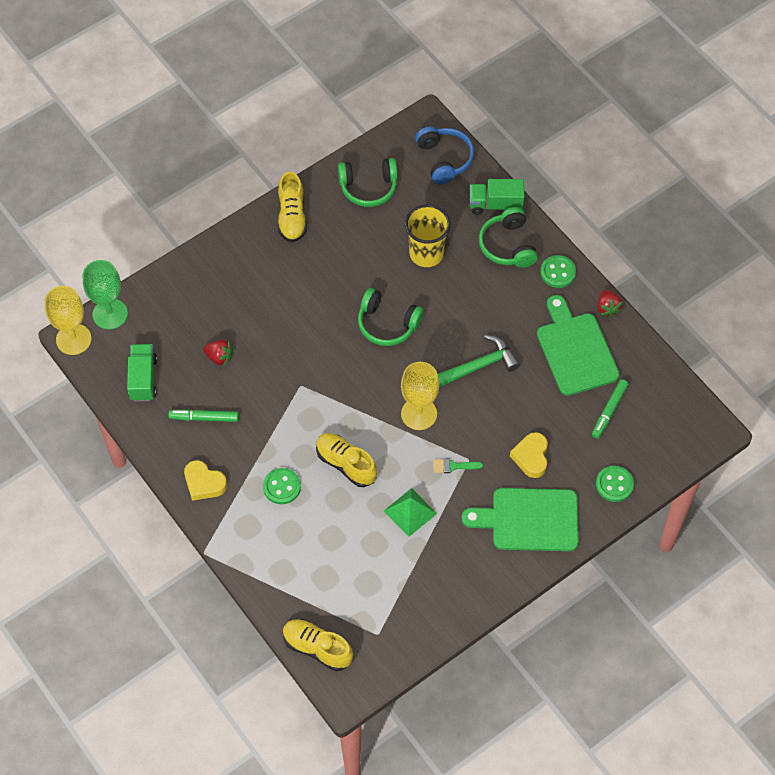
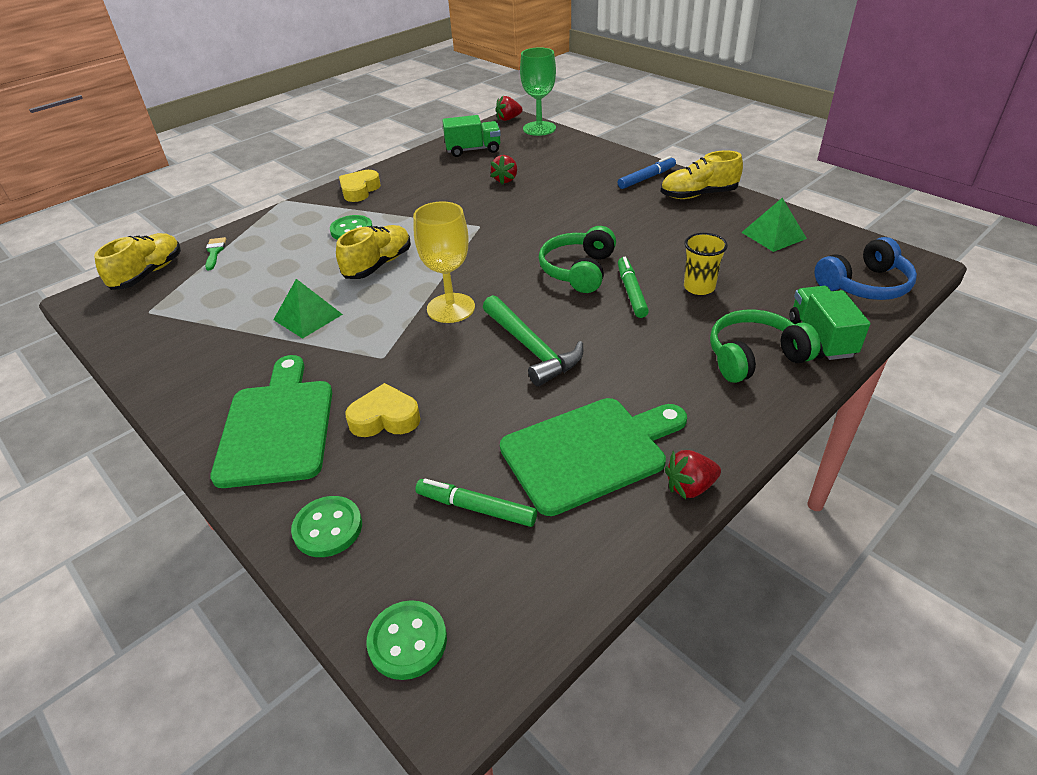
camera: 85 degrees right, 20 degrees down
yellow goblet [44,286,92,355] -> red strawberry [496,96,523,121]
green marker [168,409,239,422] -> green marker moved to [618,257,649,318]
green headphones [338,158,398,207] -> green pyramid [741,198,807,252]
yellow cup [405,204,451,267] -> yellow cup [684,233,728,295], size x0.65
green brush [433,459,483,473] -> green brush moved to [205,237,226,270]
green button [540,255,576,288] -> green button moved to [366,600,447,680]
none -> blue marker [618,156,676,189]

